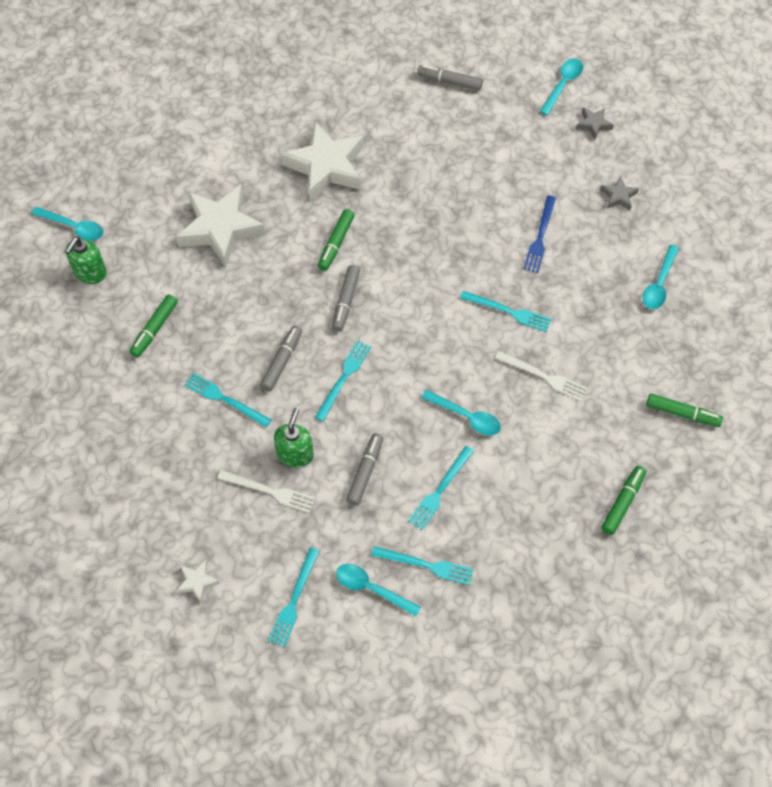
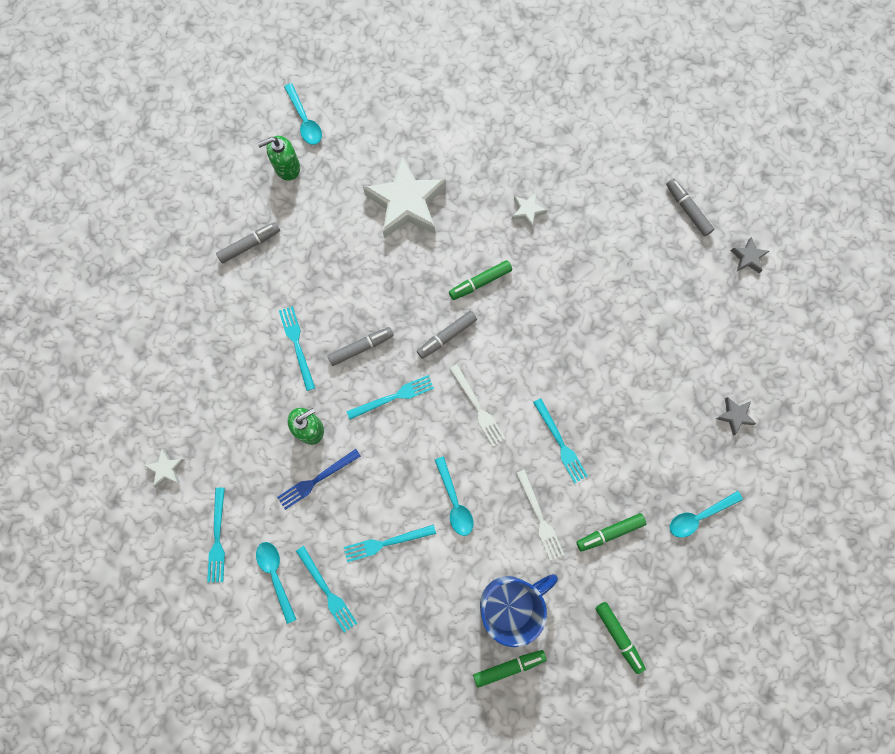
camera: 40 degrees right, 15 degrees up
green marker [130,294,178,358] -> green marker moved to [576,513,646,552]
white fork [217,470,315,513] -> white fork moved to [449,364,506,446]
turquoise fork [269,547,319,647] -> turquoise fork turned 60 degrees counterclockwise [207,488,225,582]
white star [281,121,364,201] -> white star [512,193,547,228], size x0.44
grey marker [346,433,383,505] -> grey marker moved to [216,222,280,263]
blue fork [524,196,556,273] -> blue fork moved to [277,449,361,510]
turquoise spoon [540,58,583,115] -> none
grey star [576,107,614,140] -> grey star moved to [730,237,769,273]
none -> blue mug [480,574,558,647]

